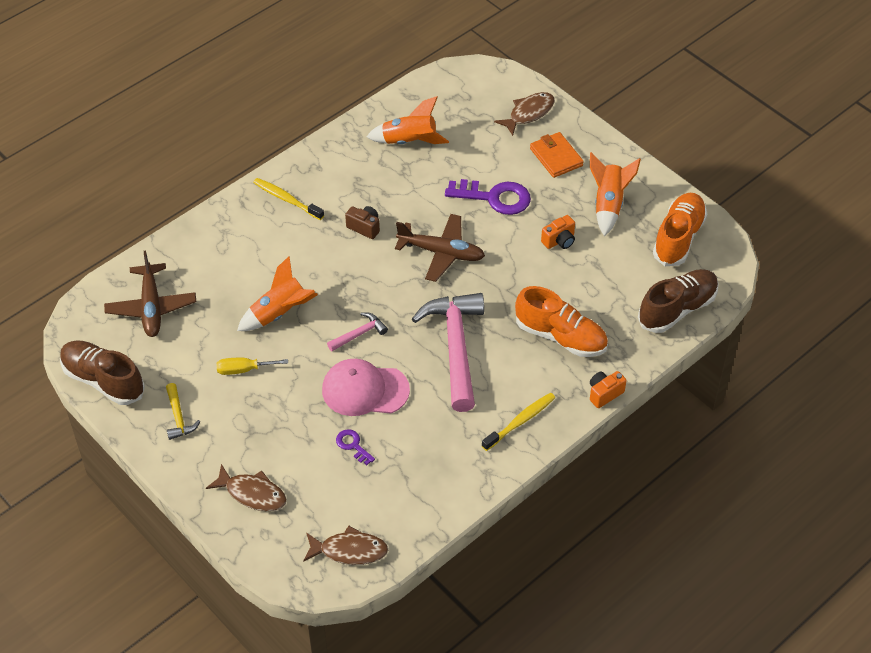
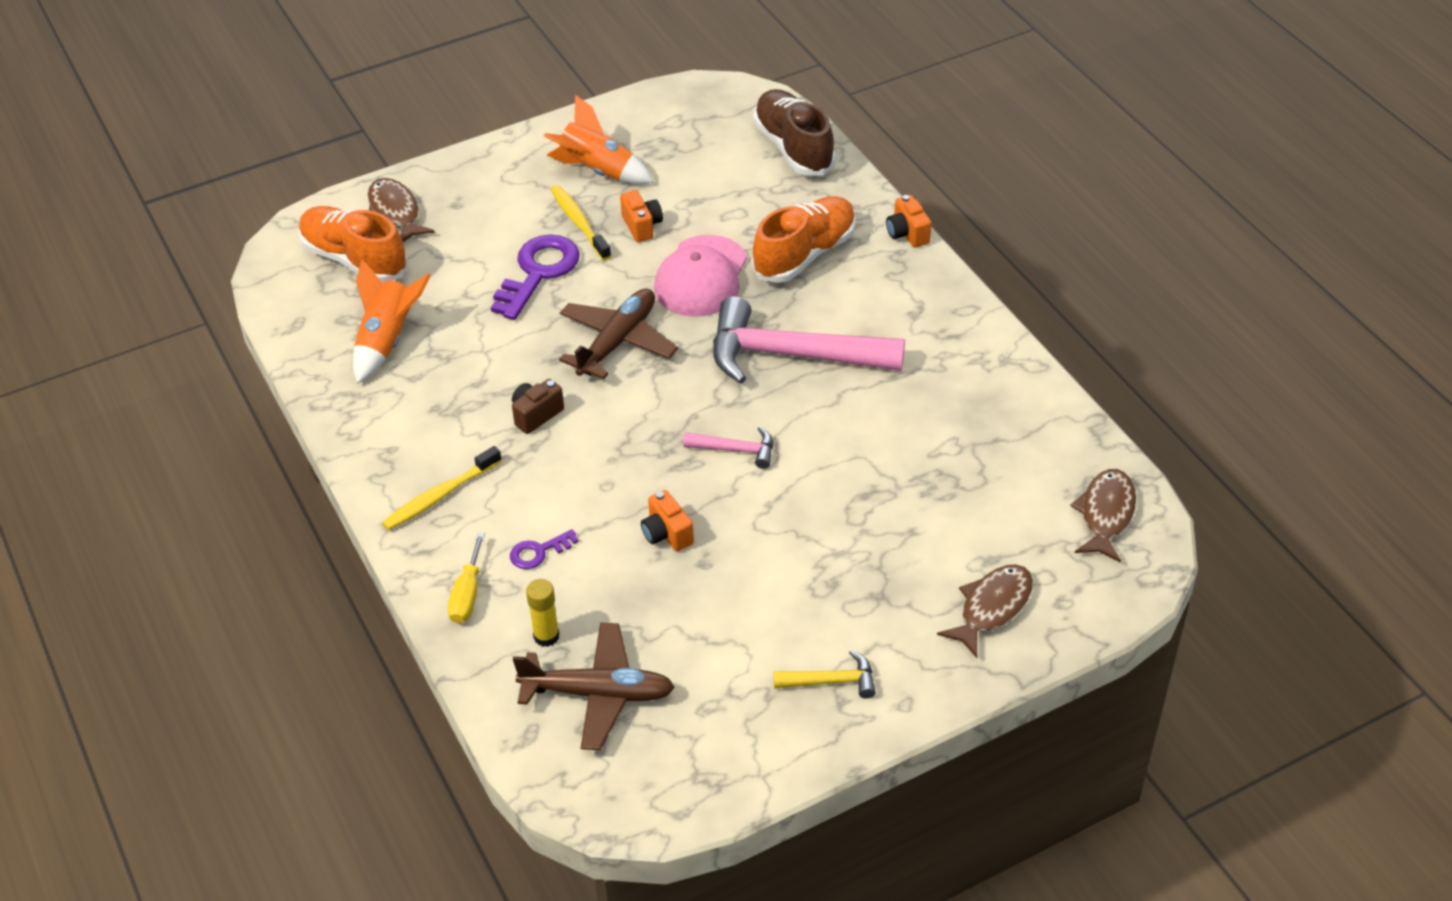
camera: 75 degrees left, 5 degrees down
brown shoe [60,341,145,405] -> none
yellow screwdriver [216,358,288,375] -> yellow screwdriver moved to [447,532,485,623]
orange rocket [237,256,318,331] -> orange camera [641,490,694,551]
pink cap [322,359,410,416] -> pink cap moved to [654,235,747,317]
pink hammer [327,312,388,351] -> pink hammer turned 120 degrees clockwise [683,427,773,469]
purple key [336,429,375,465] -> purple key moved to [510,529,579,569]
yellow toothbrush [481,393,555,451] -> yellow toothbrush moved to [551,185,611,260]
orange wallet [530,132,584,178] -> none
orange shoe [653,193,707,266] -> orange shoe moved to [299,206,408,283]
none -> yellow glue stick [526,579,559,647]

